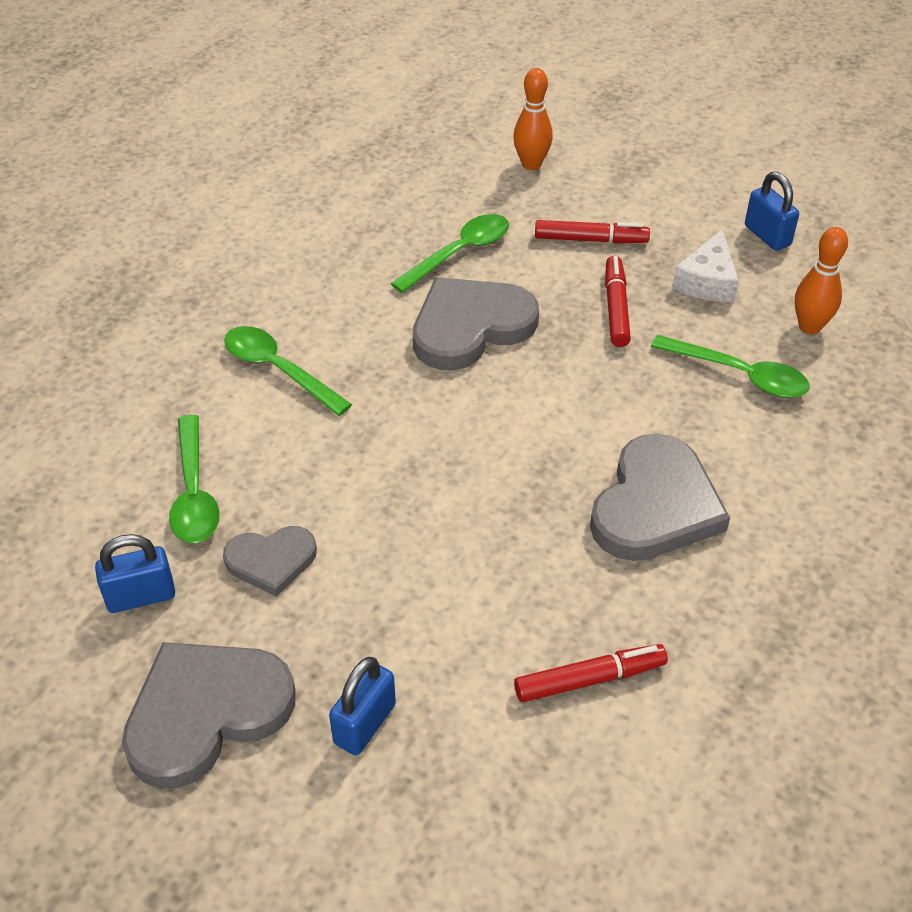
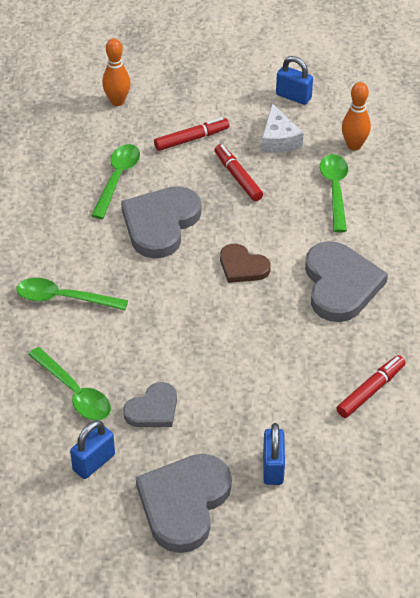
camera: 30 degrees left, 0 degrees up
green spoon [651,335,810,398] -> green spoon turned 90 degrees counterclockwise [320,154,348,232]
none -> brown heart [220,244,271,283]

